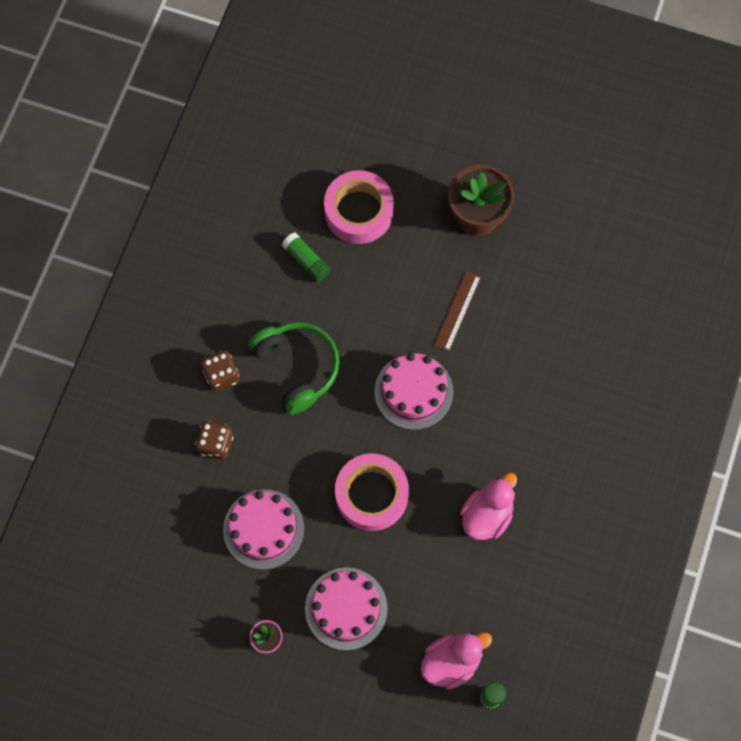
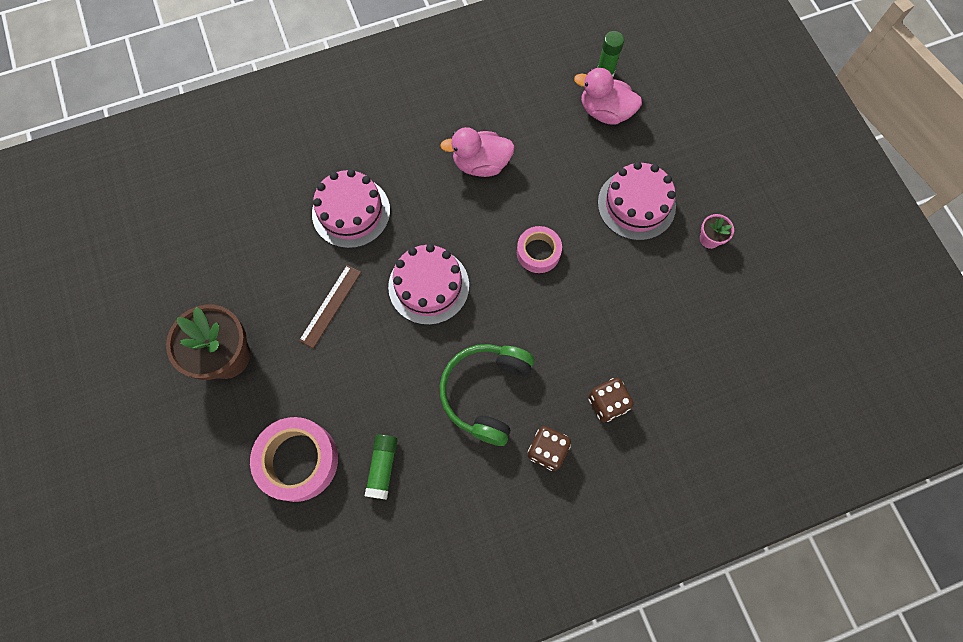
camera: 130 degrees left, 0 degrees up
pink cake [223,489,304,570] -> pink cake moved to [312,169,390,248]
pink tape [335,454,409,531] -> pink tape [517,226,562,273], size x0.61
brown ruler [434,271,481,352] -> brown ruler turned 45 degrees counterclockwise [299,265,361,348]

